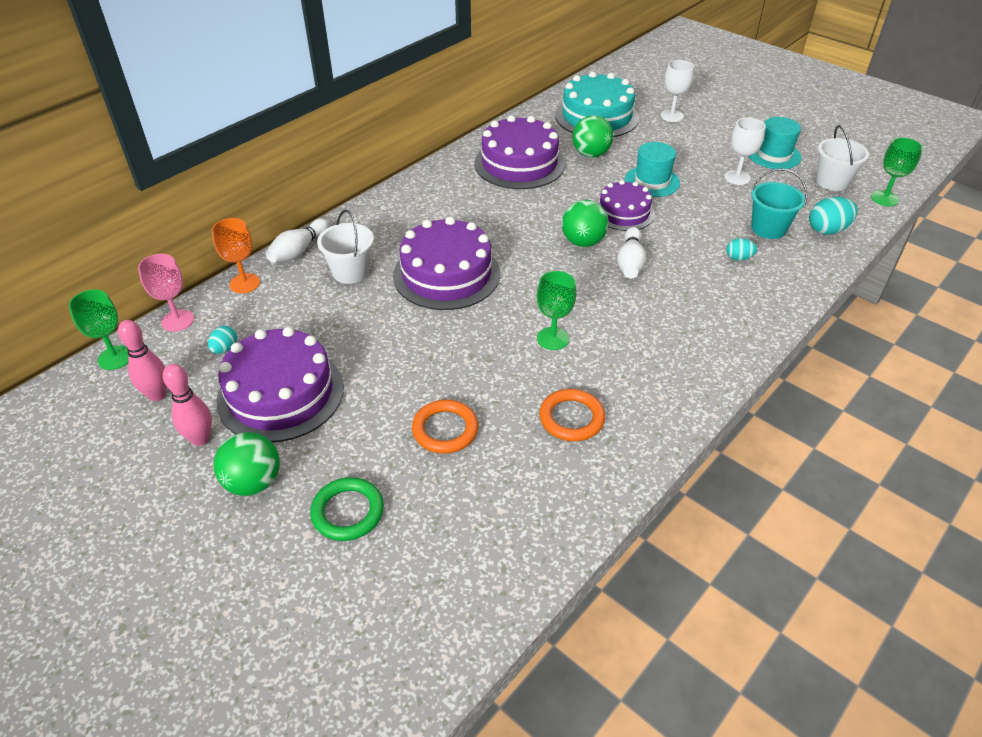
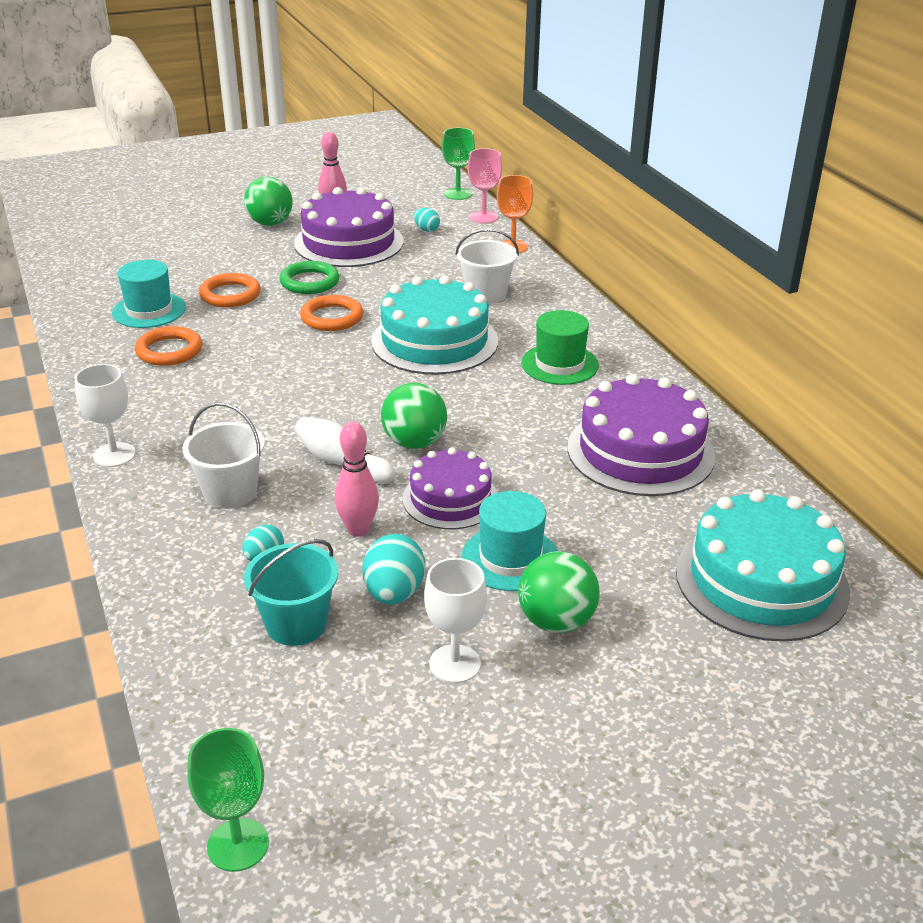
camera: 115 degrees right, 10 degrees down
pink bowling pin [118,320,167,401] -> pink bowling pin moved to [334,421,379,537]
white bowling pin [266,219,329,263] -> none
green ring [310,477,384,541] -> green ring moved to [279,261,340,294]
purple cake [393,217,500,310] -> turquoise cake [371,276,498,375]
green goblet [537,271,576,350] -> none
green ball [572,115,613,157] -> green ball moved to [518,551,599,633]
white goblet [660,60,694,122] -> white goblet moved to [75,364,136,467]
turquoise hat [749,117,802,169] -> turquoise hat moved to [112,260,186,328]
turquoise egg [809,197,858,235] -> turquoise egg moved to [363,534,425,604]
white bucket [816,125,869,191] -> white bucket moved to [182,402,265,509]
none -> orange ring [300,295,363,331]
none -> green hat [521,310,599,385]

